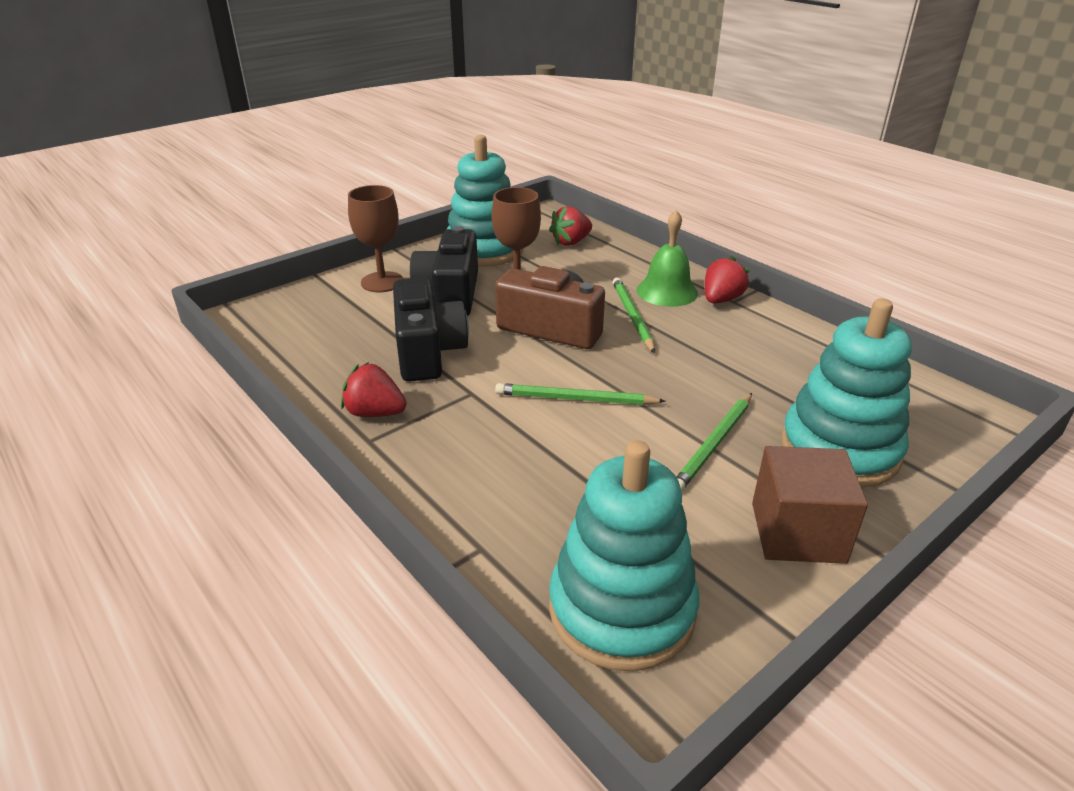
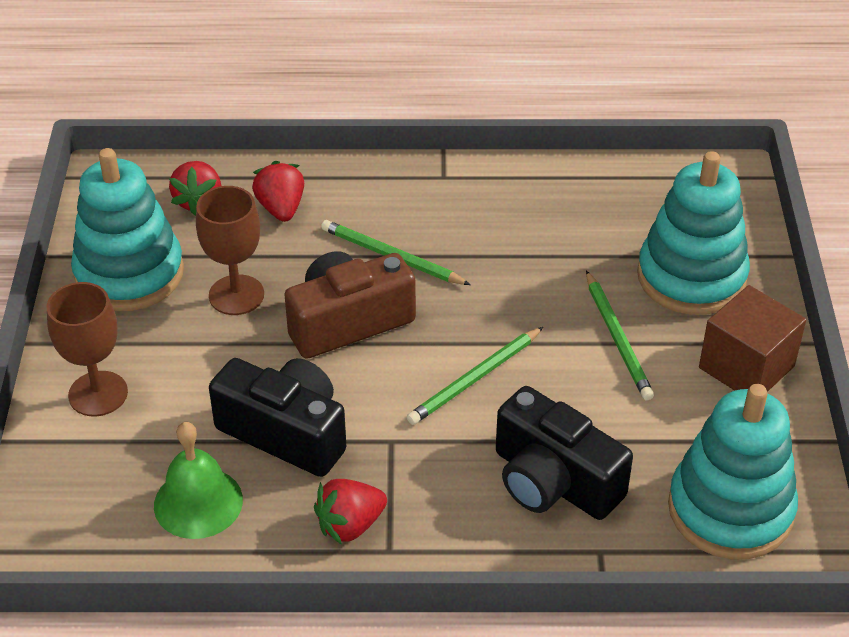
camera: 50 degrees left, 10 degrees up
black camera [410,226,478,316] -> black camera moved to [496,386,633,520]
green bell [637,210,698,307] -> green bell moved to [154,422,243,539]
red strawberry [705,256,750,303] -> red strawberry moved to [252,161,304,222]

